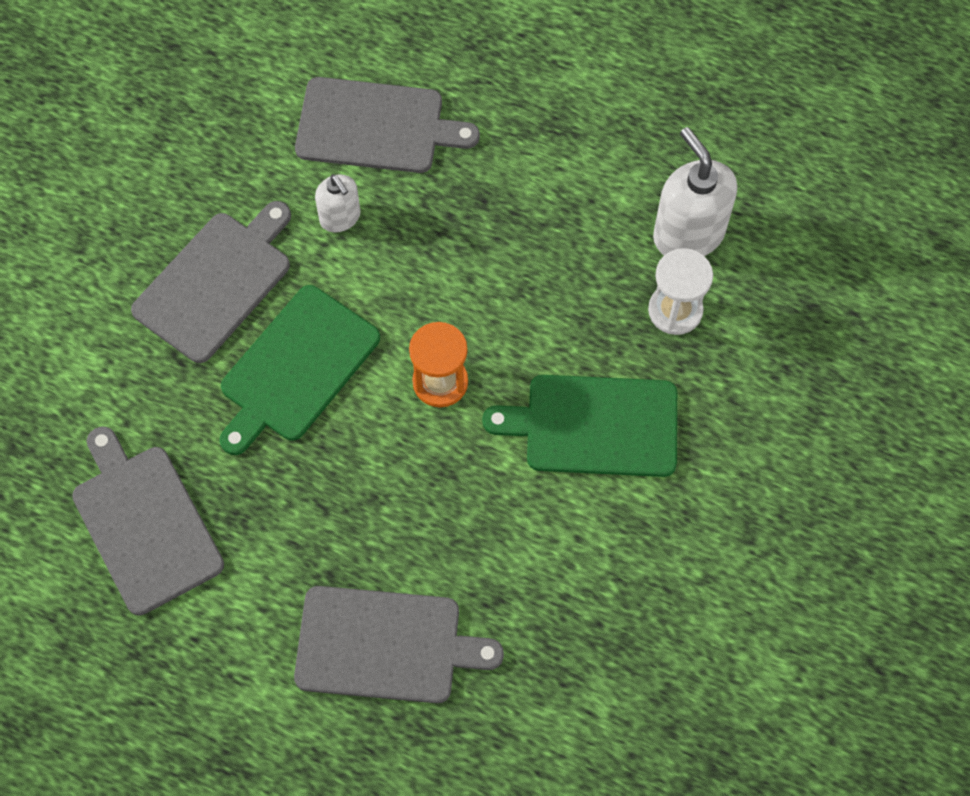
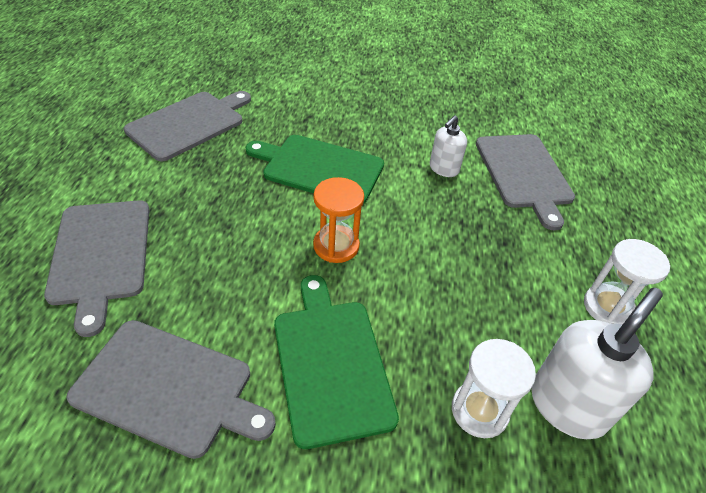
camera: 70 degrees right, 20 degrees down
grey cutting board [131,201,291,363] -> grey cutting board moved to [67,320,276,459]
none -> white hourglass [584,239,670,325]

